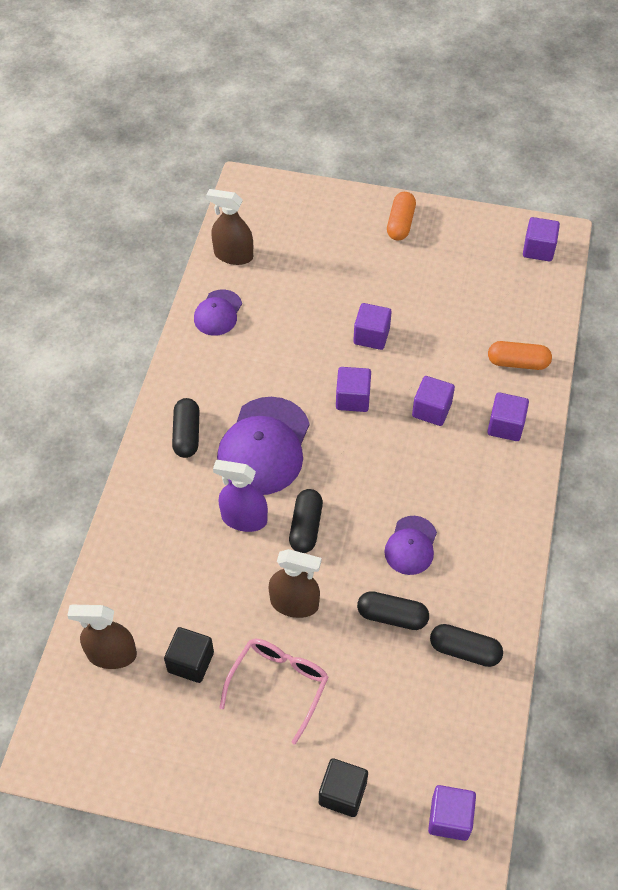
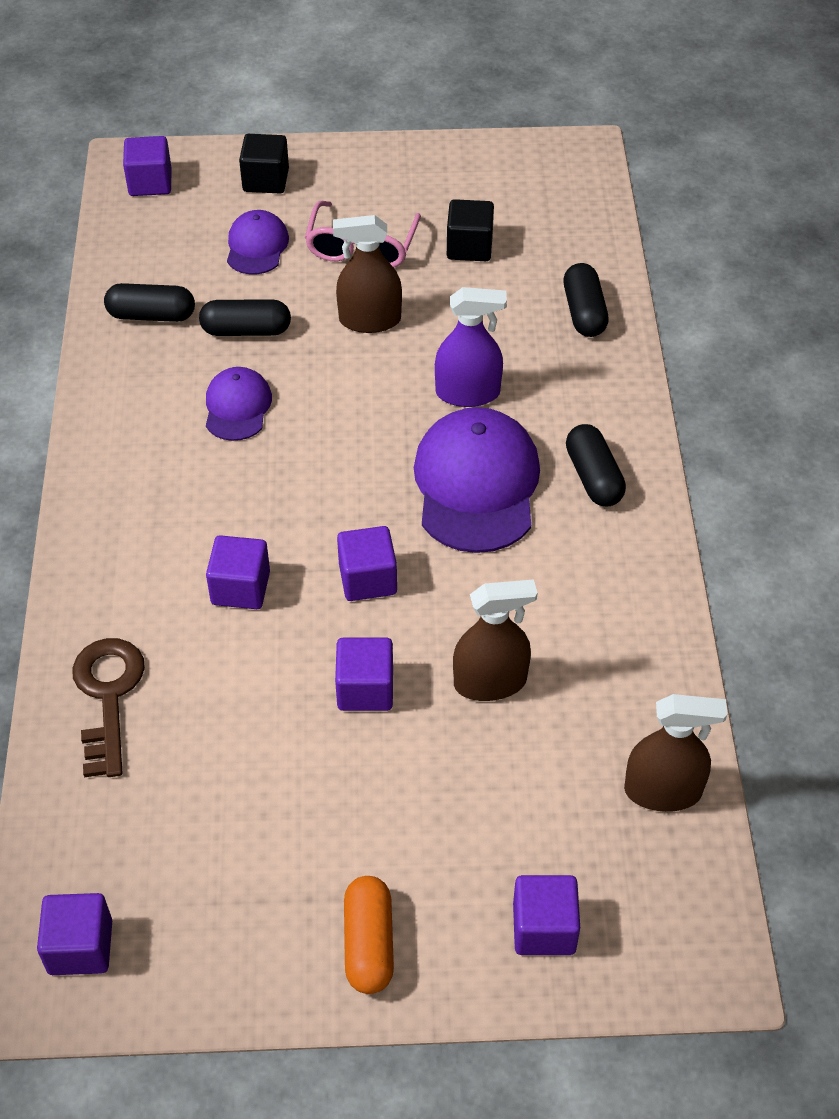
camera: 165 degrees right, 5 degrees down
brown spray bottle [67,605,137,669] -> brown spray bottle moved to [453,579,538,701]
purple cap [194,289,242,336] -> purple cap moved to [227,210,289,275]
black capsule [289,489,323,553] -> black capsule moved to [563,263,609,337]
purple cube [487,392,529,441] -> purple cube moved to [513,875,580,955]
orange capsule [488,341,552,370] -> brown key [72,638,145,777]

